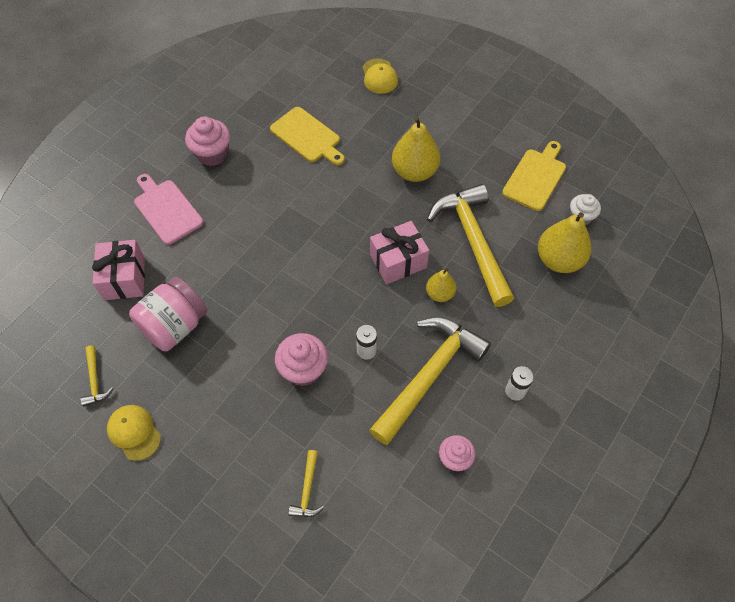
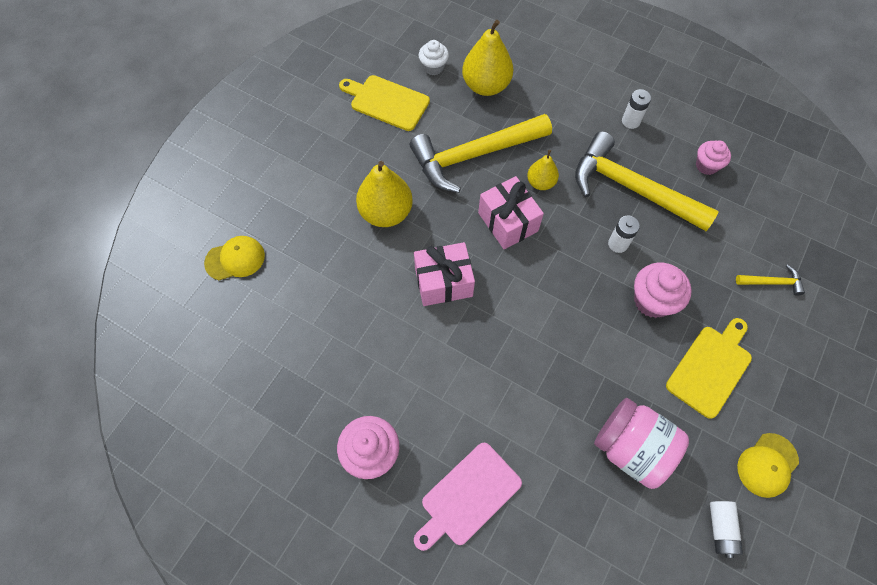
camera: 95 degrees left, 5 degrees up
yellow hammer [80,345,113,406] -> white battery [710,501,743,558]
pink gift [92,240,145,300] -> pink gift moved to [414,242,475,306]
yellow cutting board [270,107,345,165] -> yellow cutting board moved to [666,318,752,419]

